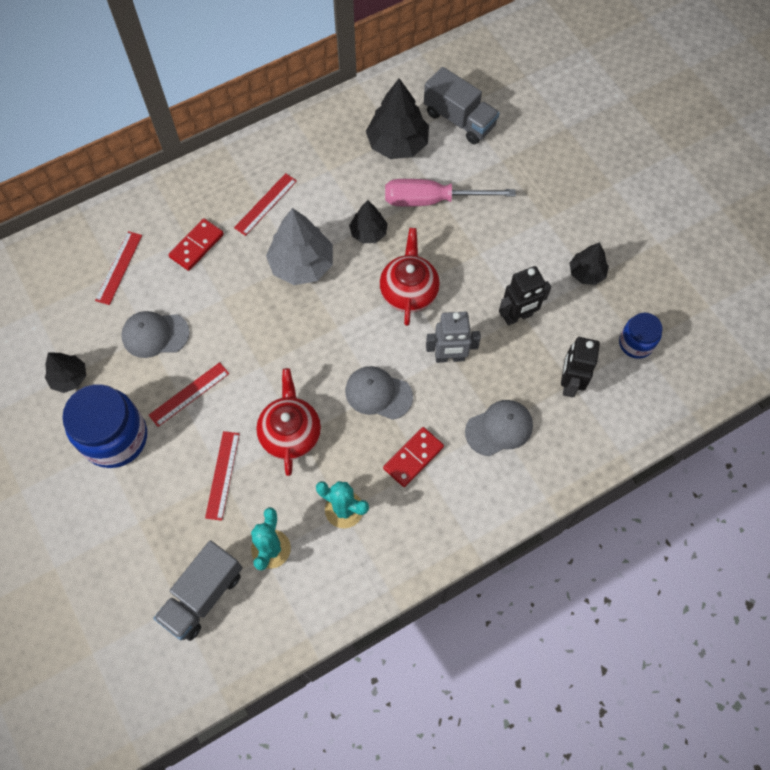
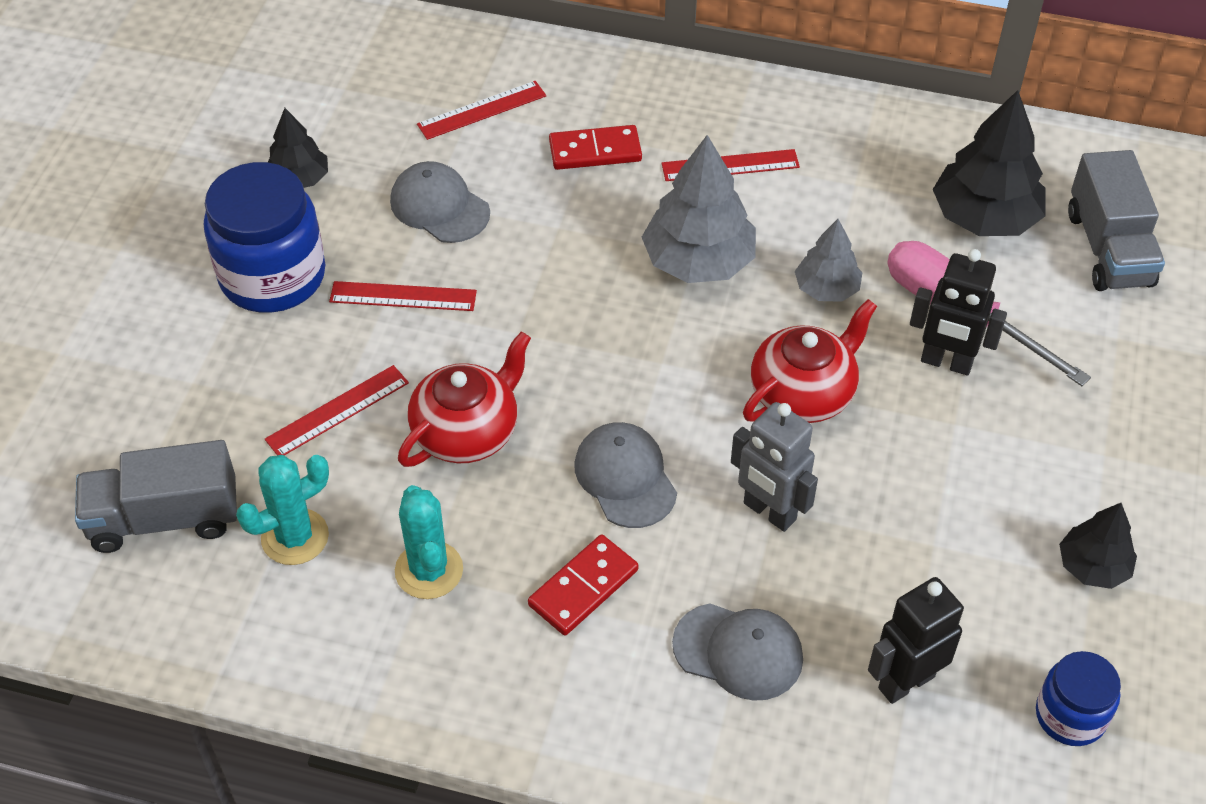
camera: 45 degrees right, 15 degrees down
black tree [349,200,388,243] -> grey tree [795,219,862,302]
red domino [383,427,444,487] -> red domino turned 45 degrees counterclockwise [528,534,639,636]
black robot [499,266,551,326] -> black robot moved to [910,249,1007,375]

